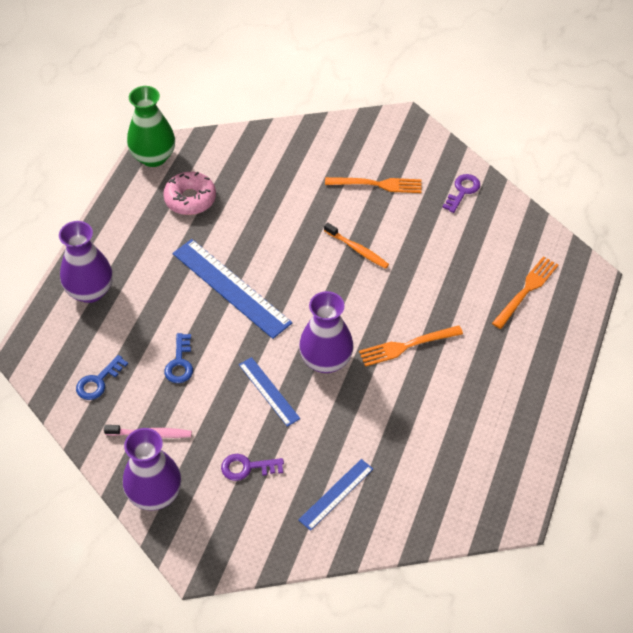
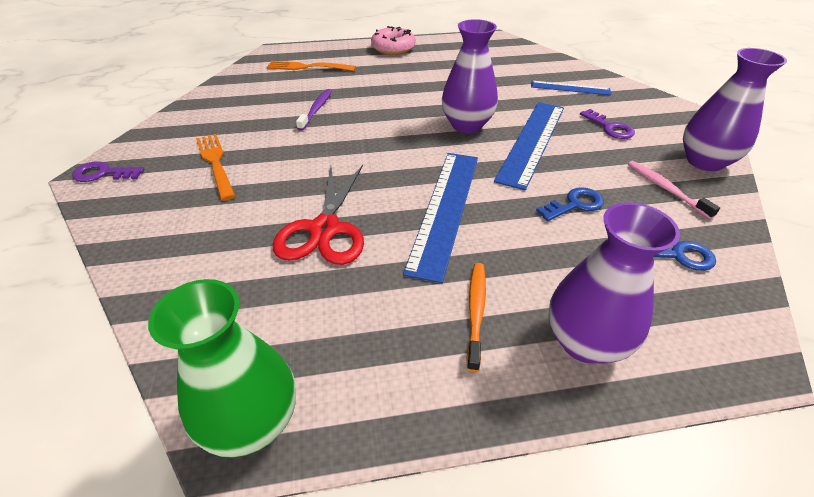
camera: 120 degrees left, 10 degrees down
pink donut [163,172,216,215] -> pink donut moved to [371,26,416,55]
blue ruler [239,357,300,427] -> blue ruler [494,102,564,190], size x1.79
orange toothbrush [324,222,389,269] -> orange toothbrush moved to [466,263,486,372]
orange fork [359,325,463,367] -> none
purple key [442,174,480,213] -> purple key moved to [72,161,145,182]
none -> red scissors [273,165,364,265]
none -> purple toothbrush [296,89,332,131]

